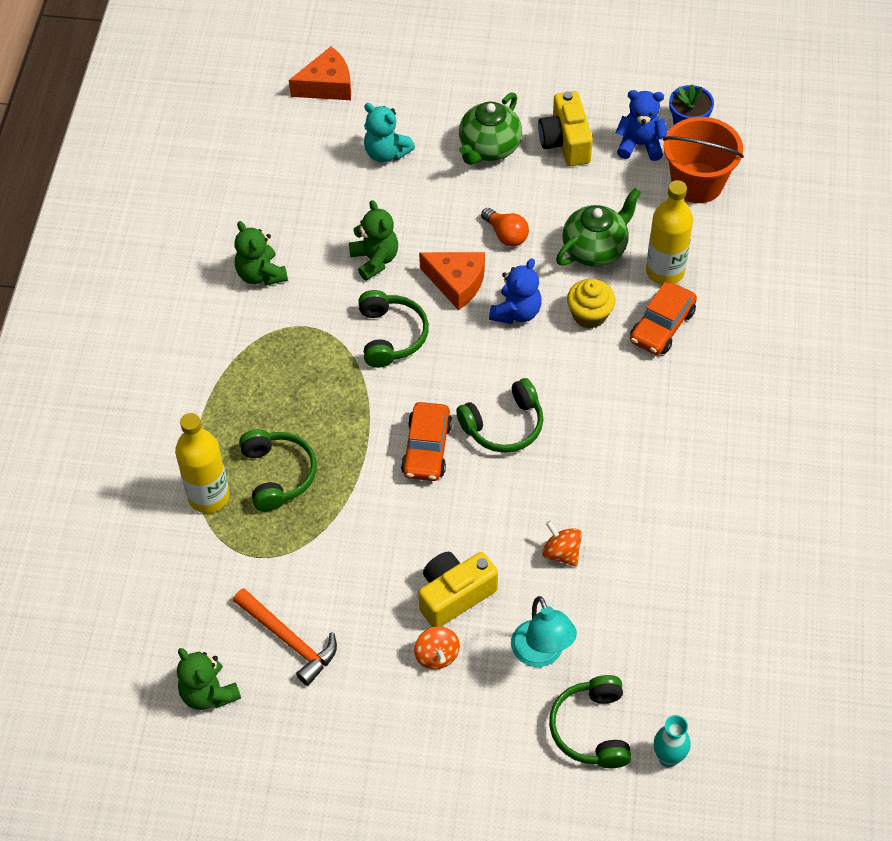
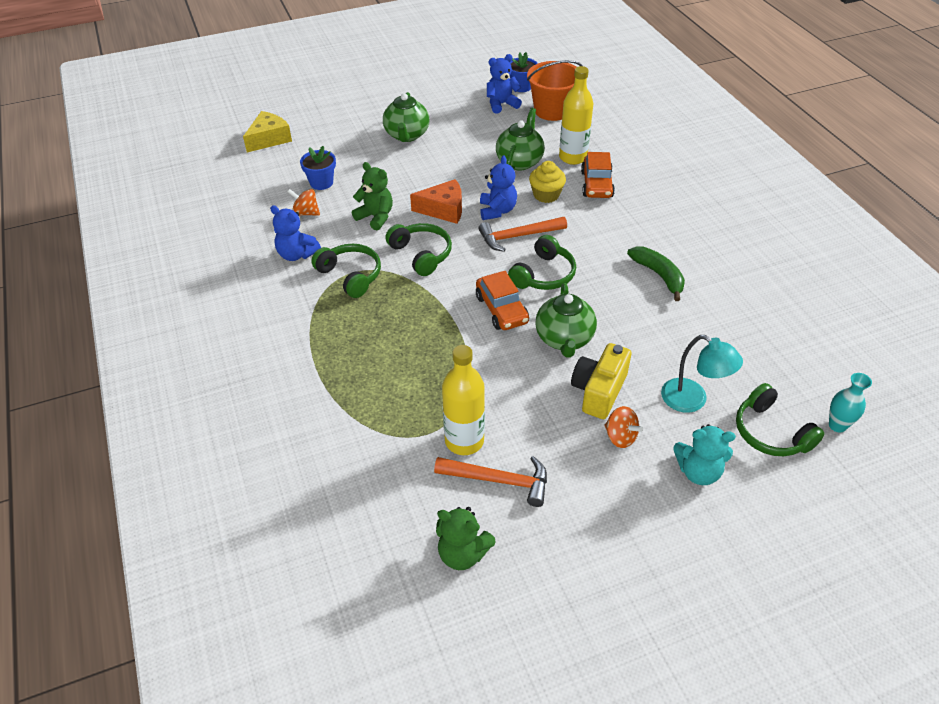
camera: 30 degrees left, 10 degrees down
yellow bottle [175,413,230,513] -> yellow bottle moved to [442,345,485,455]
green teddy bear [235,221,288,286] -> blue teddy bear [270,205,321,261]
green headphones [239,429,317,511] -> green headphones moved to [311,244,381,298]
orange cheese [289,46,351,100] -> yellow cheese [243,111,292,152]
turquoise teddy bear [364,103,415,163] -> turquoise teddy bear moved to [673,424,736,485]
orange light bulb [481,208,529,247] -> none
yellow camera [538,91,593,166] -> none
orange spinning top [542,521,582,567] -> orange spinning top moved to [288,189,320,216]
none -> blue flower pot [300,146,336,190]
none -> orange hammer [478,217,567,252]
none -> green teapot [535,283,597,357]
none -> green banana [627,247,685,301]

